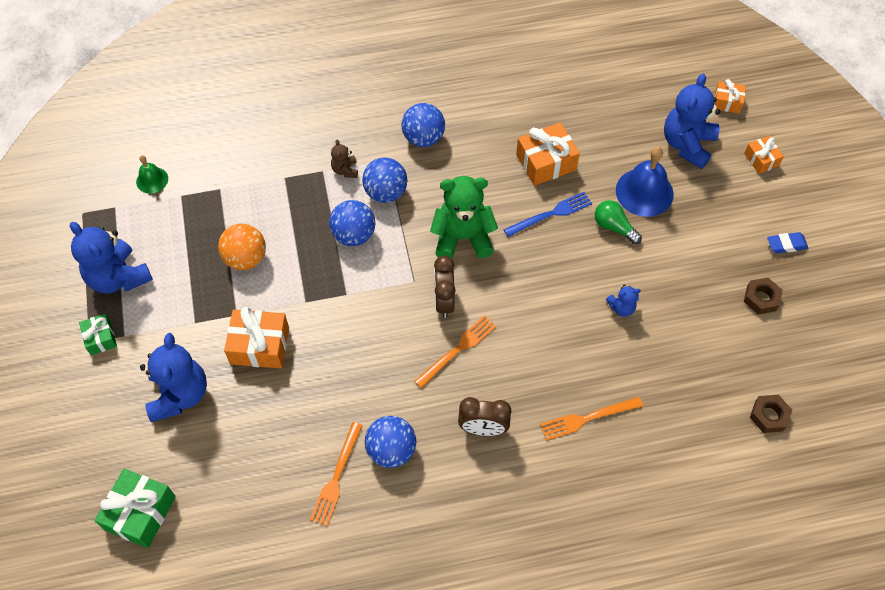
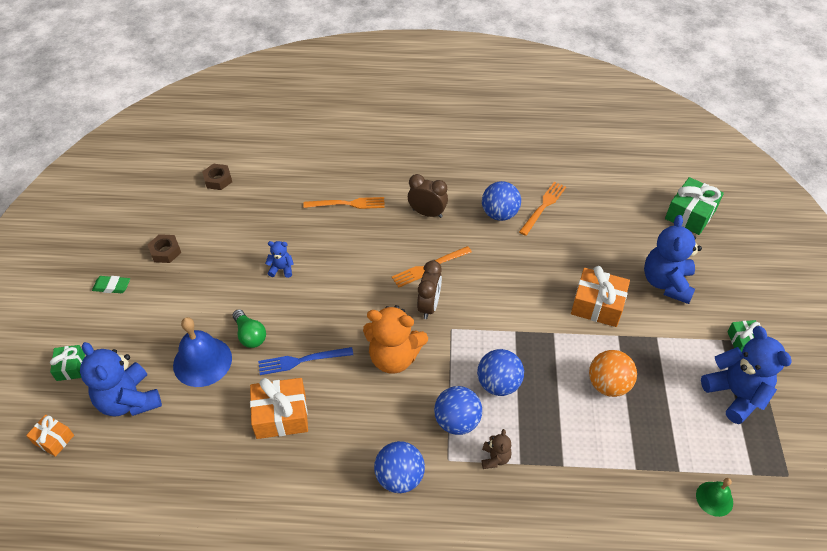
camera: 165 degrees left, 10 degrees down
green teddy bear [430,176,498,259] -> orange teddy bear [363,305,428,374]
blue teddy bear [664,74,720,169] -> blue teddy bear turned 105 degrees clockwise [80,342,162,417]
orange gift [744,136,784,174] -> green gift [50,345,85,381]
blue eraser [767,232,808,253] -> green eraser [92,276,130,293]

